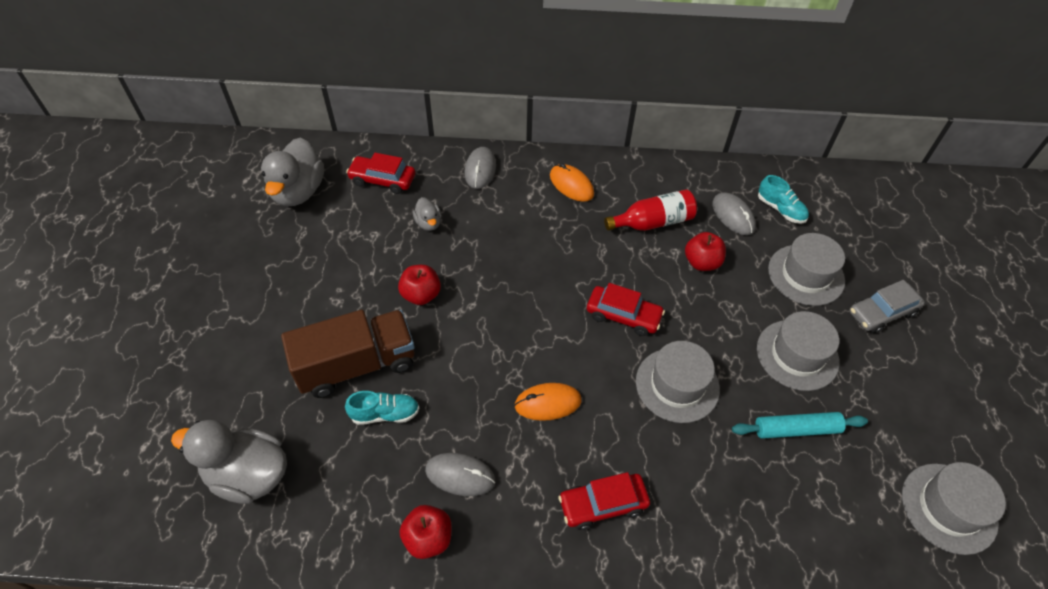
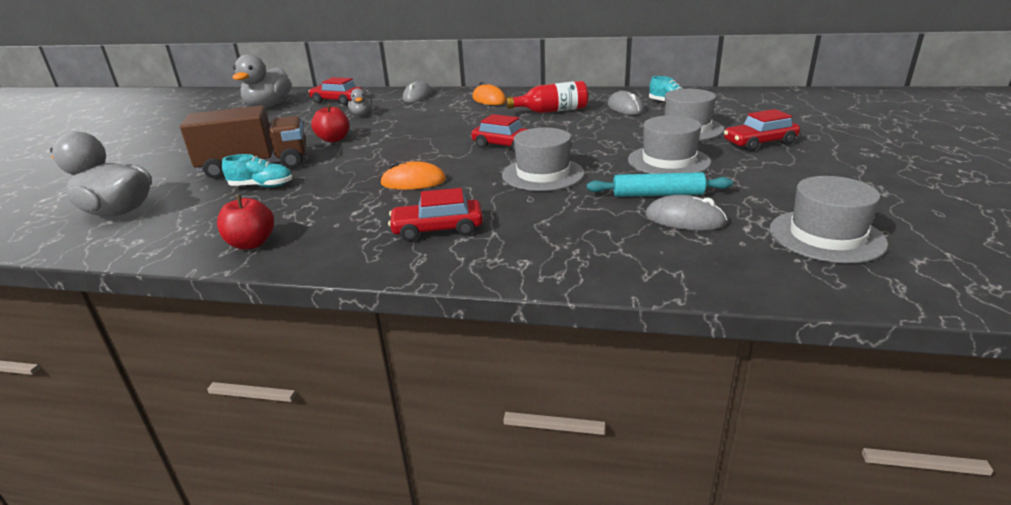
camera: 10 degrees right, 25 degrees down
grey mouse [425,453,495,496] -> grey mouse moved to [645,195,727,230]
red apple [685,232,726,271] -> none
grey car [849,280,925,333] -> red car [724,109,800,151]

